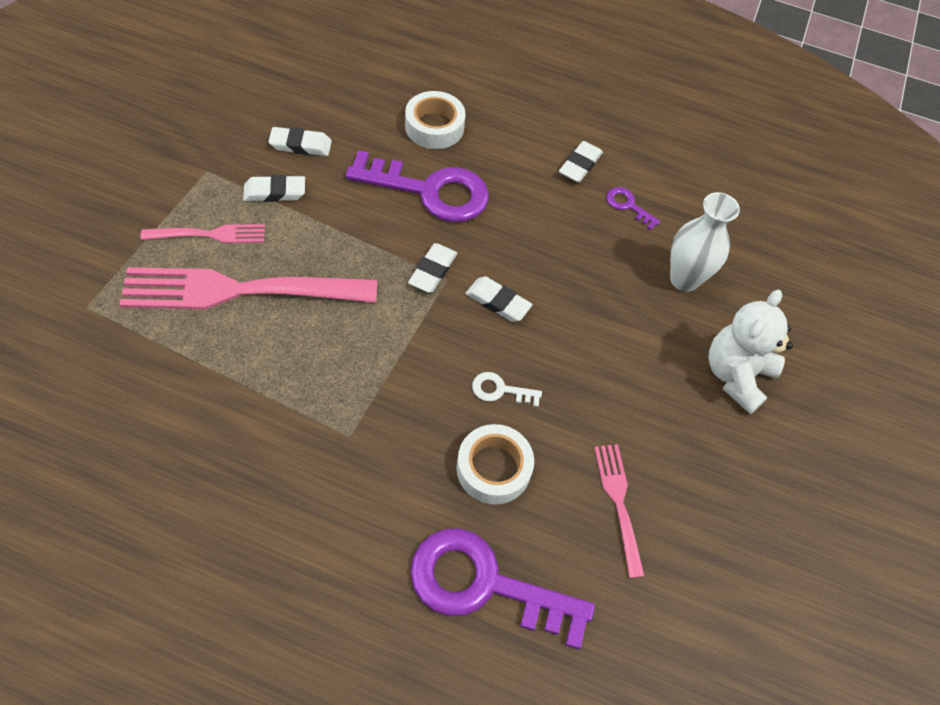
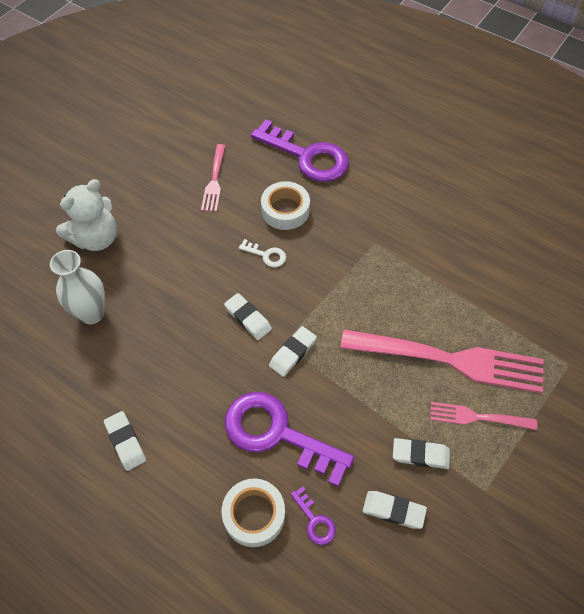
camera: 160 degrees left, 0 degrees up
white eraser [559,141,603,183] -> white eraser turned 75 degrees counterclockwise [104,411,146,471]
purple key [606,187,660,230] -> purple key moved to [291,486,336,545]

